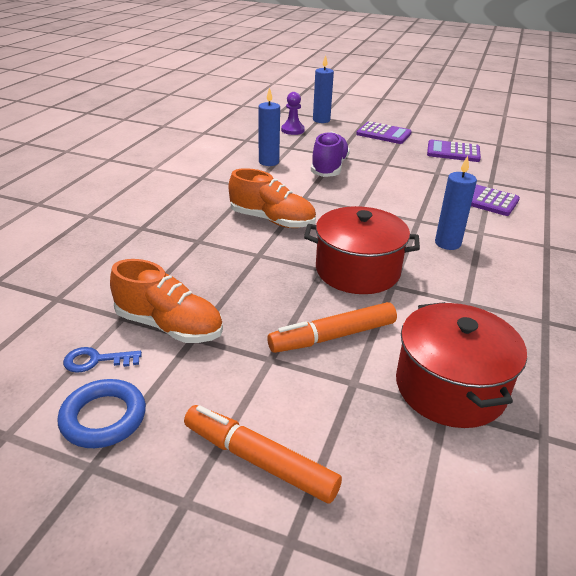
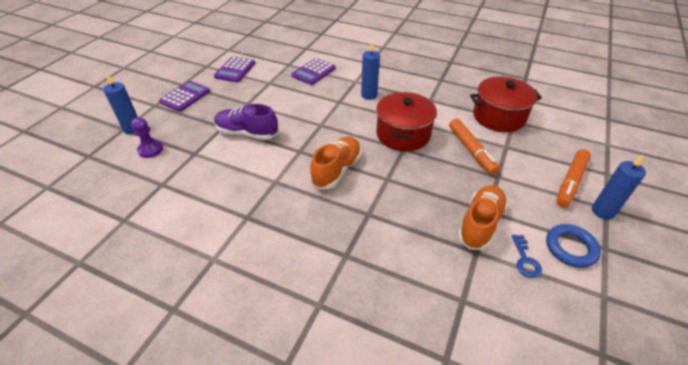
camera: 85 degrees left, 10 degrees up
blue candle [258,87,280,166] -> blue candle moved to [592,155,646,220]

